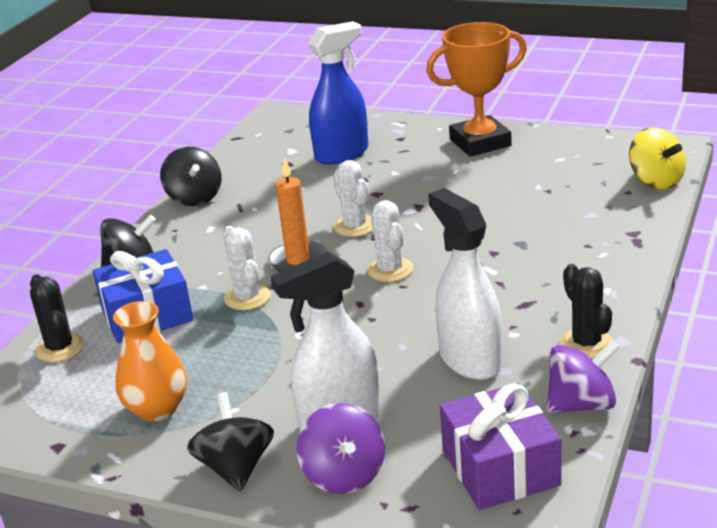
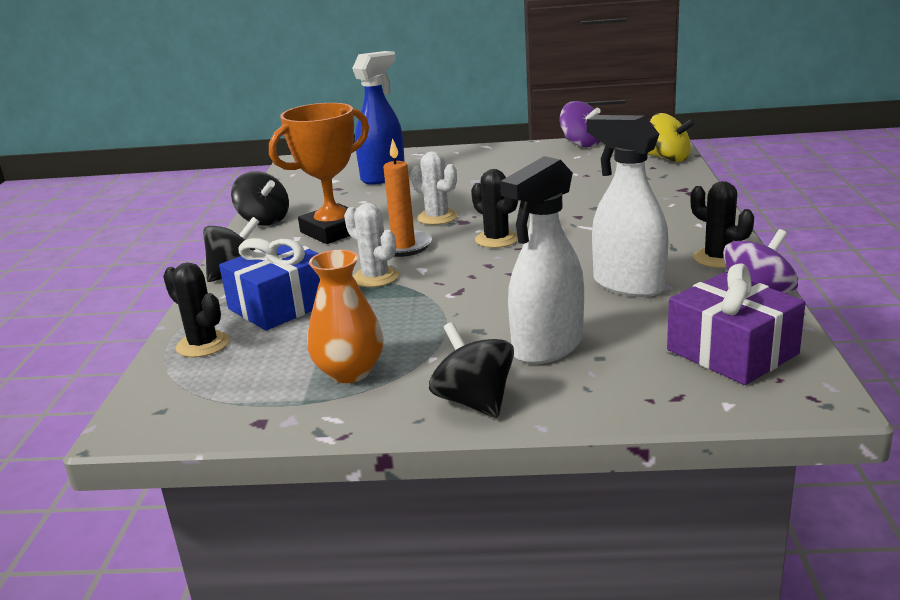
camera: 20 degrees left, 5 degrees down
purple spinning top [297,403,385,494] -> purple spinning top moved to [560,101,601,147]
white cactus [367,200,413,282] -> black cactus [471,169,518,248]
orange trophy [426,22,527,157] -> orange trophy moved to [269,103,369,244]

